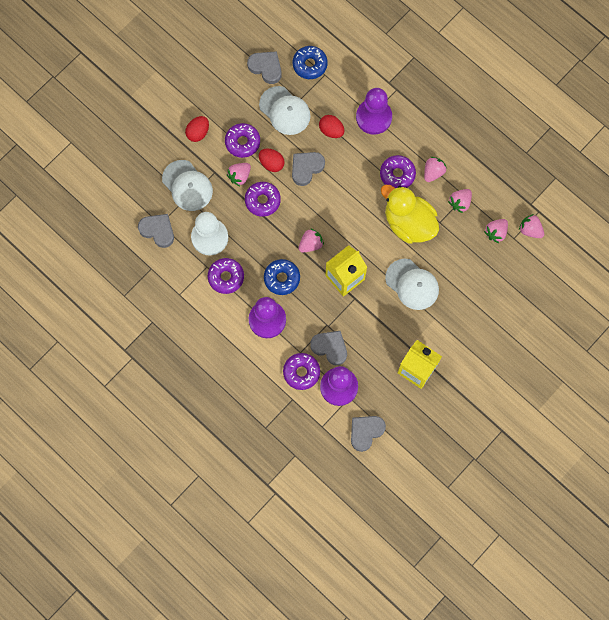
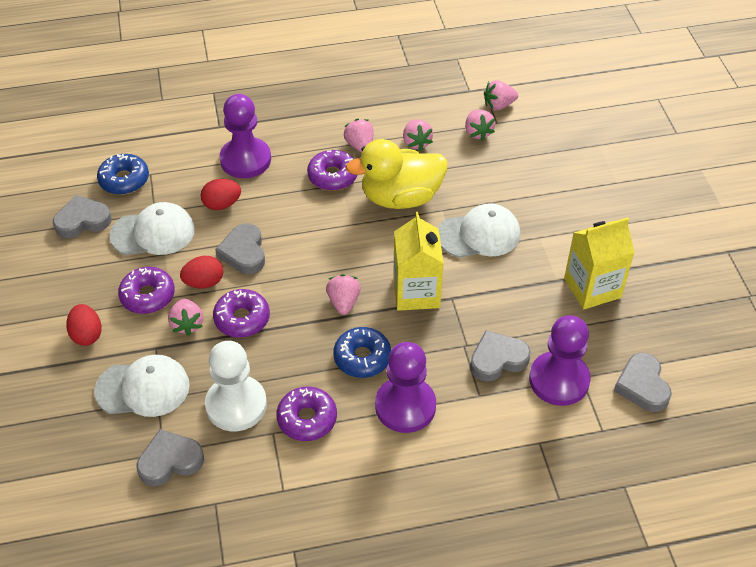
camera: 55 degrees left, 25 degrees down
purple donut [283,353,320,390] -> none

